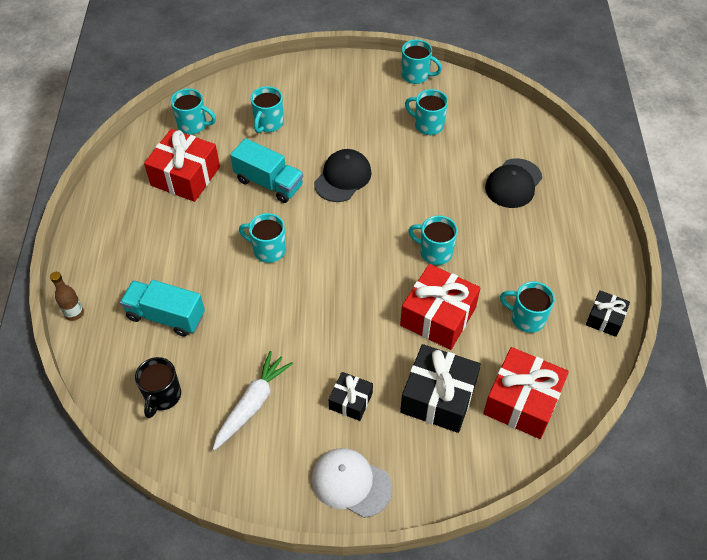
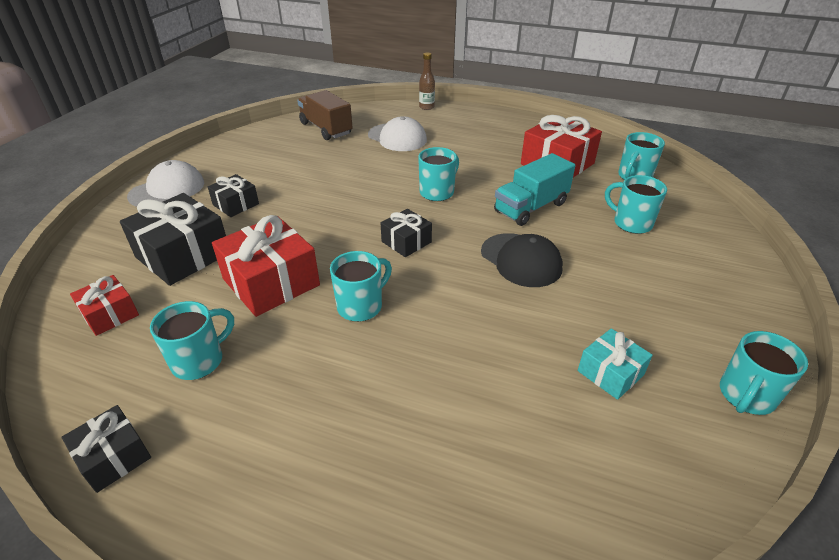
camera: 110 degrees right, 15 degrees down
turquoise truck [120,280,205,337] -> white cap [368,116,427,151]
black mug [135,357,181,418] -> brown truck [297,90,353,140]
white carrot [213,351,293,451] -> none
turquoise mug [405,89,448,135] -> turquoise gift [578,328,653,400]
red gift [483,347,569,439] -> red gift [70,275,139,336], size x0.55
black cap [485,158,542,208] -> none
none -> black gift [381,209,432,257]

